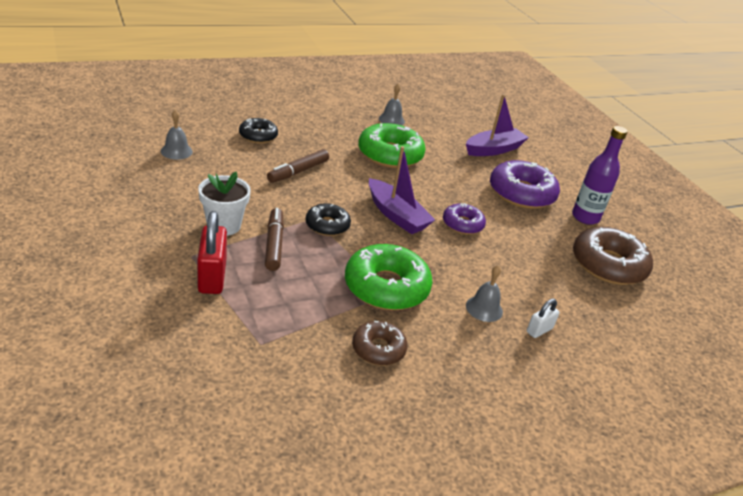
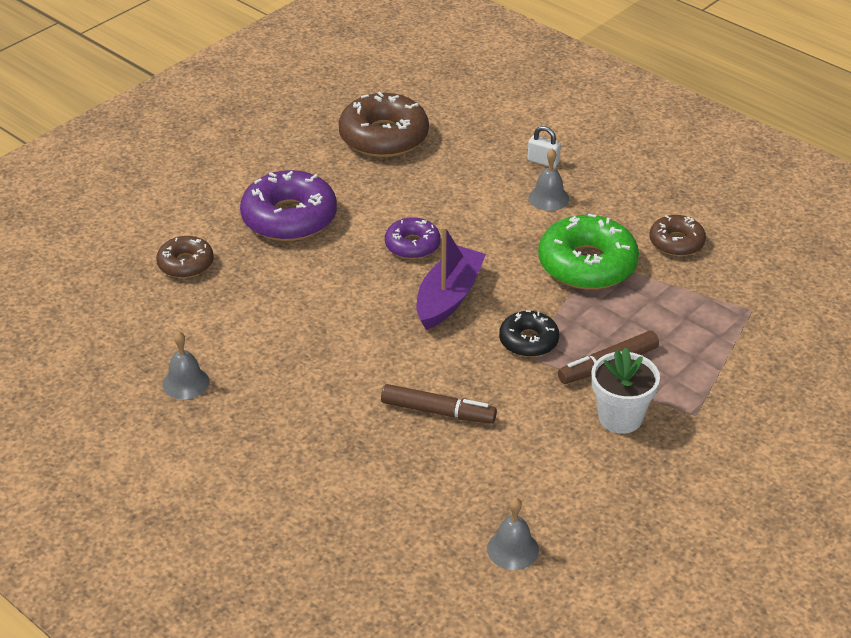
camera: 110 degrees left, 5 degrees up
red padlock [197,211,227,294] -> none
black donut [239,118,278,143] -> none
green donut [358,123,426,168] -> none
purple boat [466,94,529,156] -> brown donut [156,236,214,278]
purple bottle [572,126,628,225] -> none

